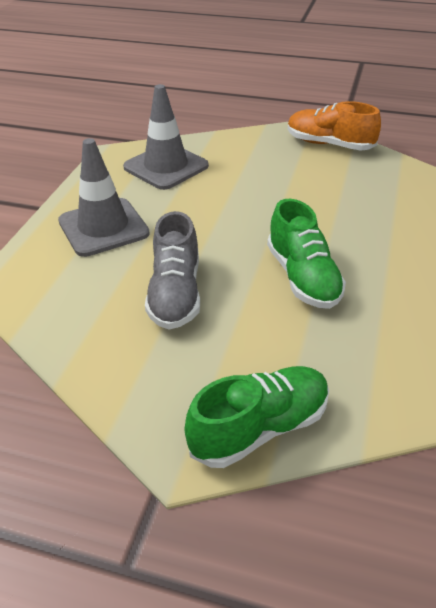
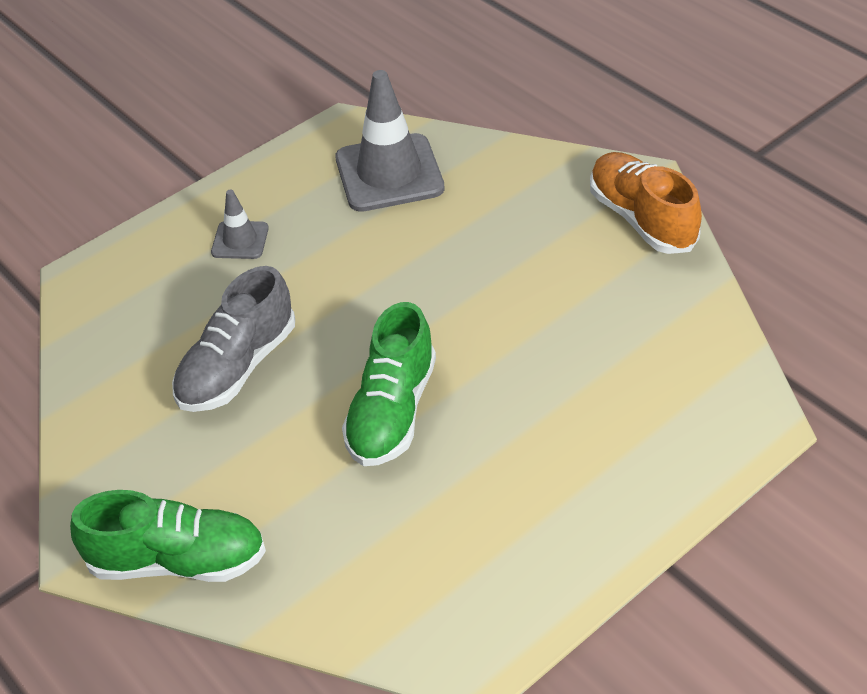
camera: 35 degrees right, 5 degrees up
grey traffic cone [58,138,150,257] -> grey traffic cone [211,190,269,259], size x0.51

